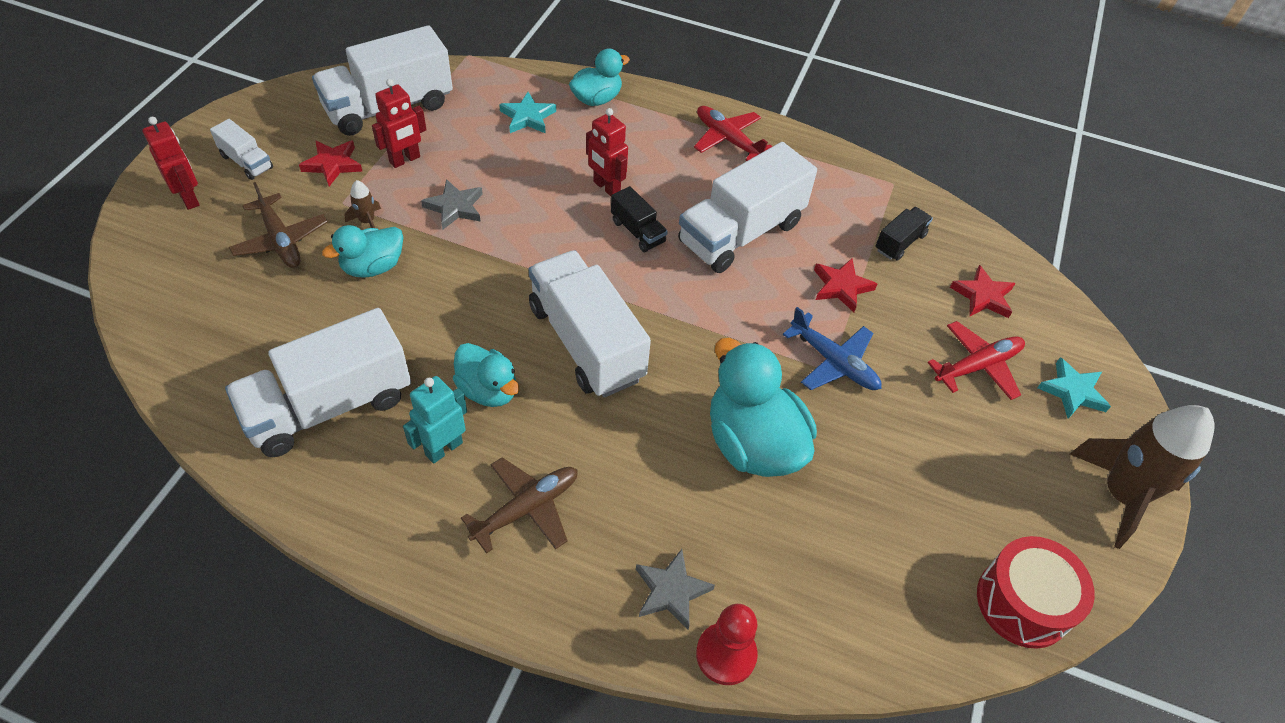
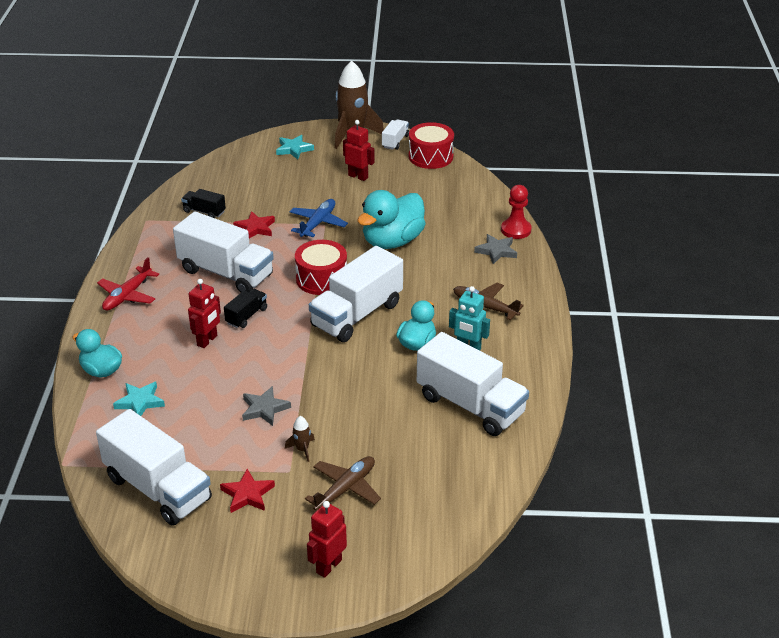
camera: 105 degrees left, 15 degrees down
white truck [210,119,273,180] -> white truck moved to [382,119,409,150]
turquoise duck [322,225,403,278] -> none
red robot [372,79,426,168] -> red robot moved to [343,120,375,181]
red plane [927,321,1025,400] -> none
red star [950,265,1015,318] -> none
none -> red drum [295,240,347,295]

